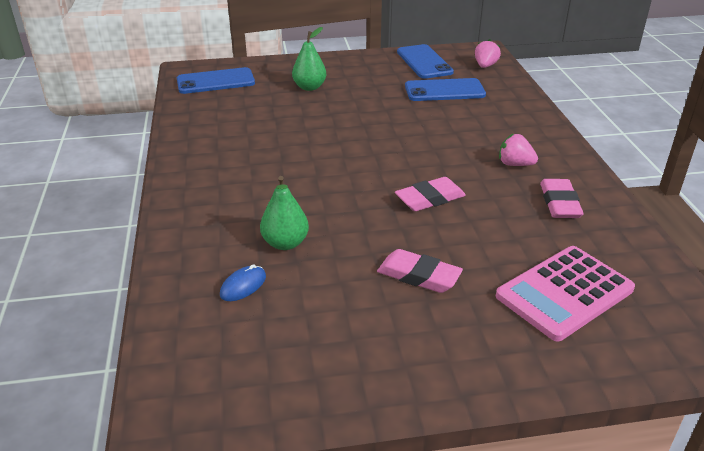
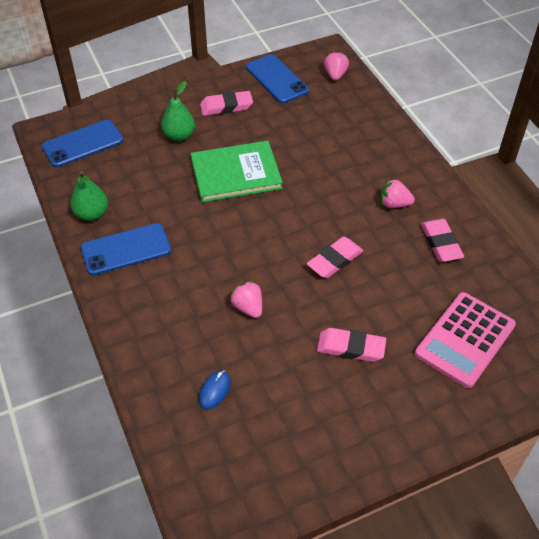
camera: 15 degrees left, 15 degrees up
green pear [260,176,309,250] -> green pear moved to [70,171,108,221]
blue phone [405,78,486,101] -> blue phone moved to [81,223,171,275]
none -> green book [191,141,283,202]
none -> pink eraser [200,91,253,116]
none -> pink strawberry [230,281,262,318]

